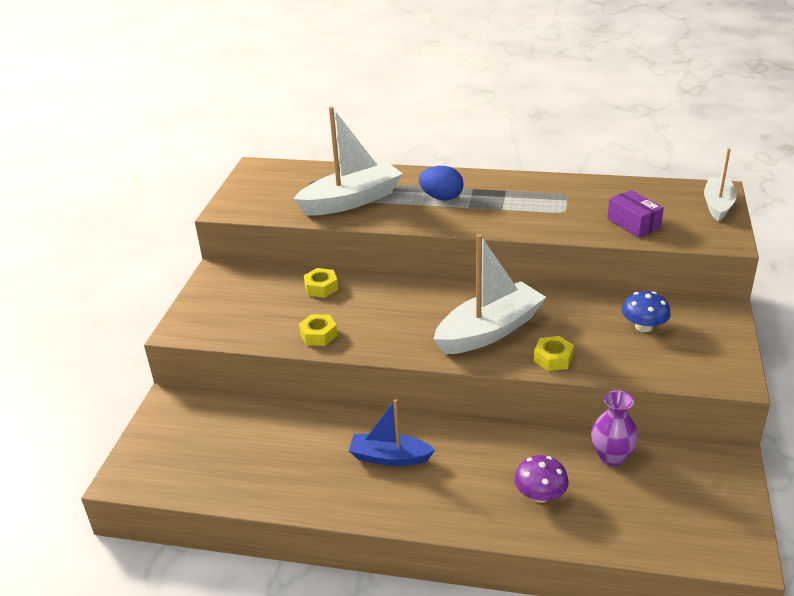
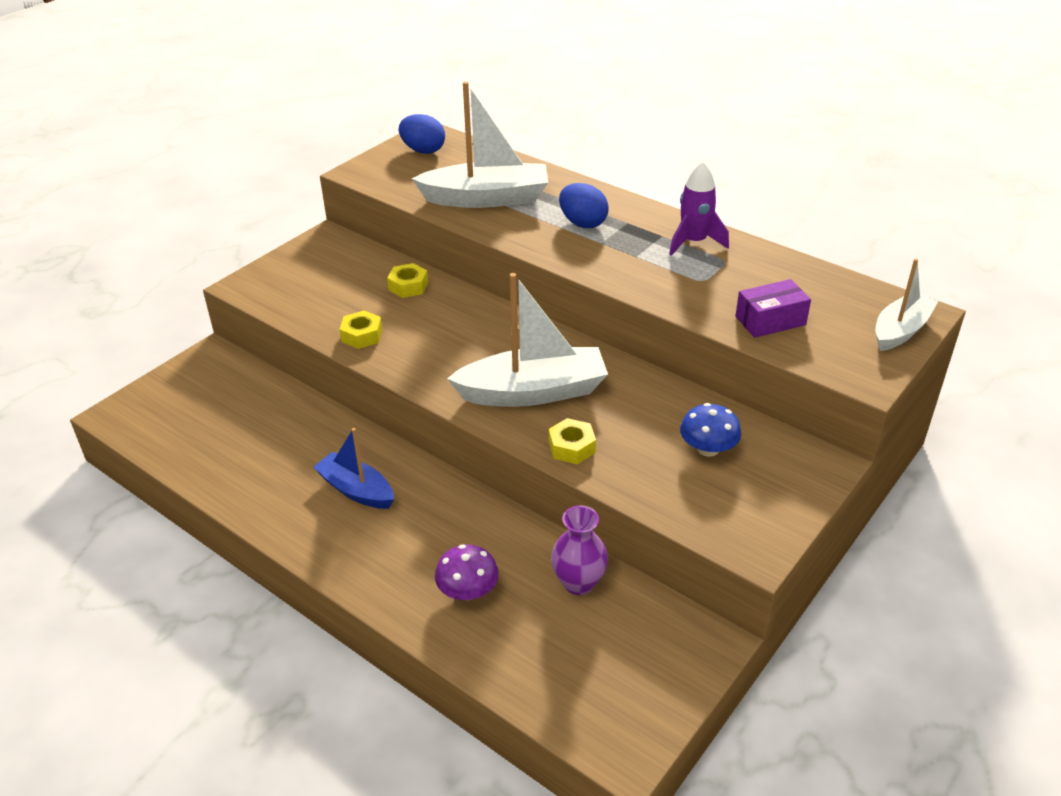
camera: 25 degrees right, 5 degrees up
purple box [607,190,664,238] -> purple box turned 75 degrees clockwise [735,279,811,338]
none -> blue egg [399,114,445,154]
none -> purple rocket [669,161,729,256]

